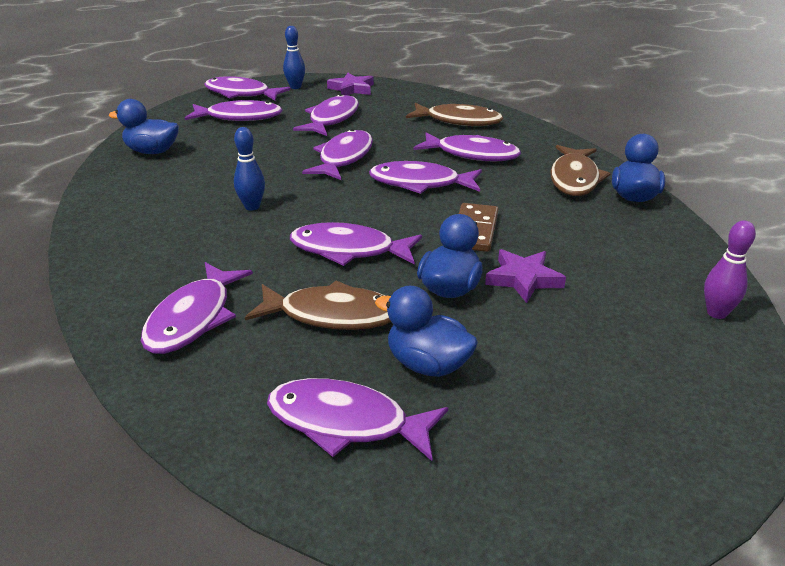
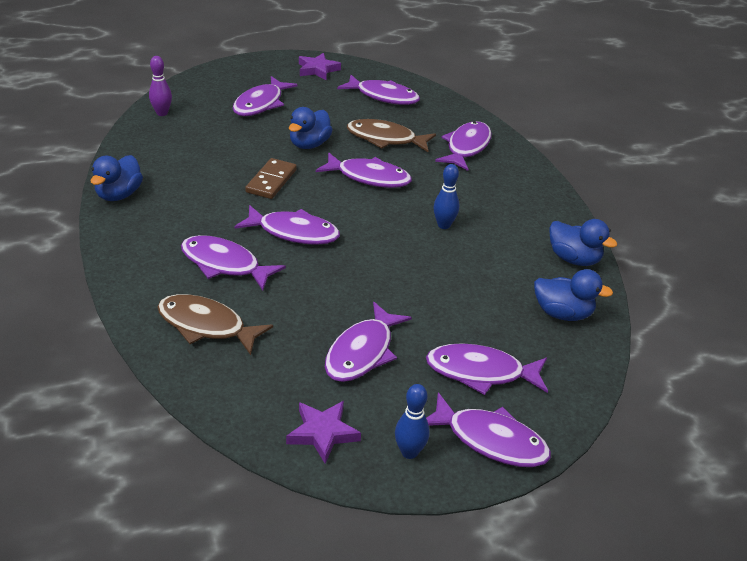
camera: 175 degrees left, 5 degrees up
purple fish [302,129,373,180] -> purple fish moved to [232,76,298,116]
blue duck [375,286,478,377] -> blue duck moved to [549,219,617,266]
purple star [485,249,566,303] -> purple star moved to [299,53,341,80]
brown fish [550,145,611,196] -> none

